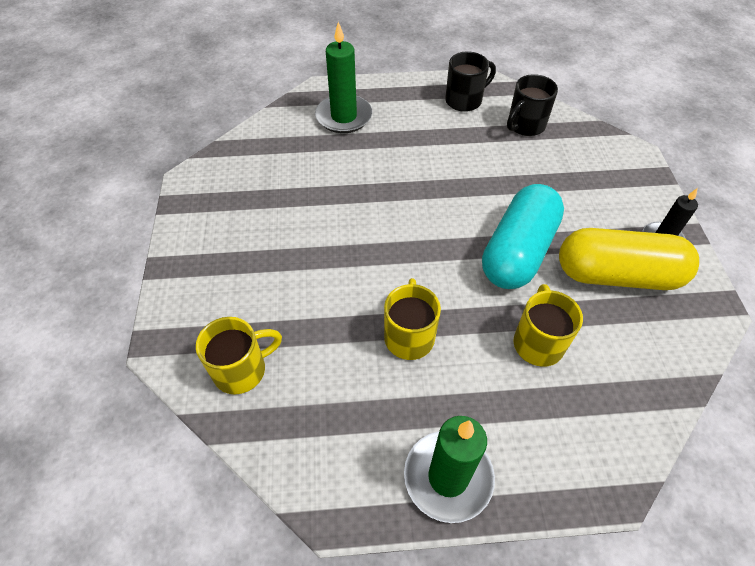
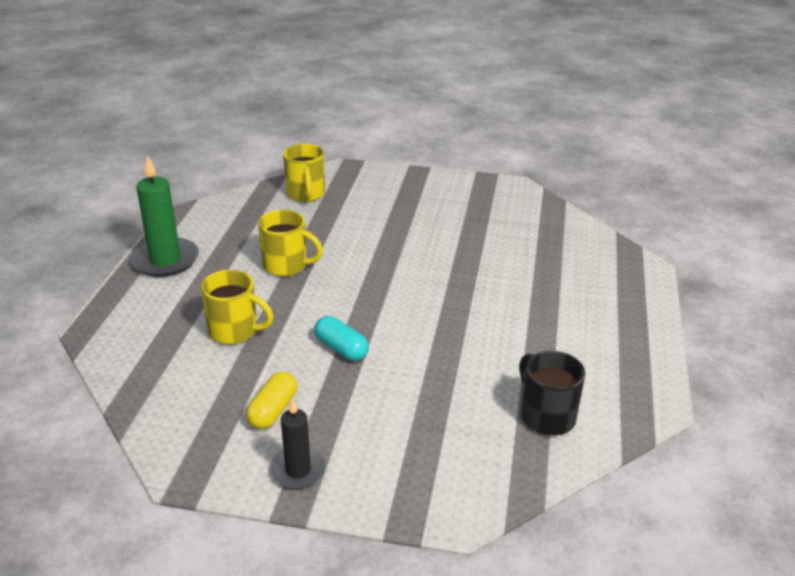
camera: 105 degrees right, 20 degrees down
green candle [315,22,372,133] -> none
black mug [445,52,496,112] -> none
turquoise capsule [482,184,564,289] -> turquoise capsule [314,316,369,361], size x0.48
yellow capsule [559,228,699,290] -> yellow capsule [246,371,297,429], size x0.48

